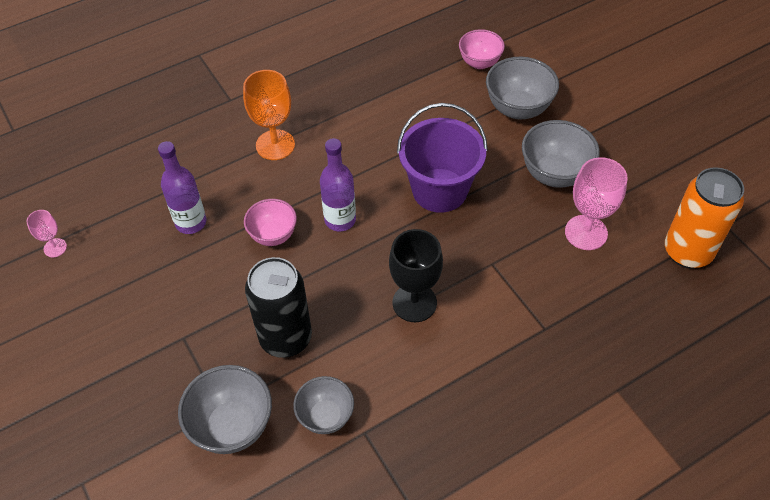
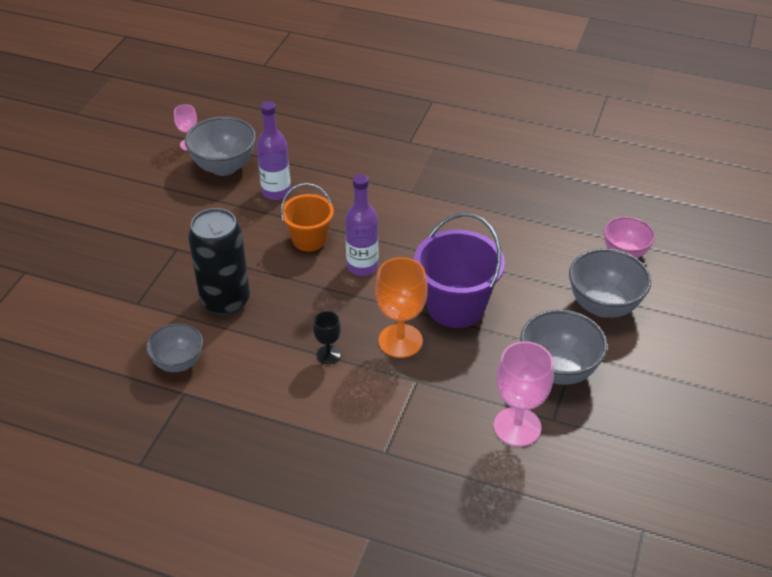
camera: 50 degrees right, 10 degrees down
grey bowl [178,365,272,454] -> grey bowl moved to [185,116,256,176]
orange goblet [243,70,295,160] -> orange goblet moved to [375,257,428,358]
pink bowl [244,199,297,246] -> orange bucket [281,183,334,252]
black goblet [389,229,443,322] -> black goblet [313,311,341,364], size x0.53
orange can [665,167,744,268] -> none

